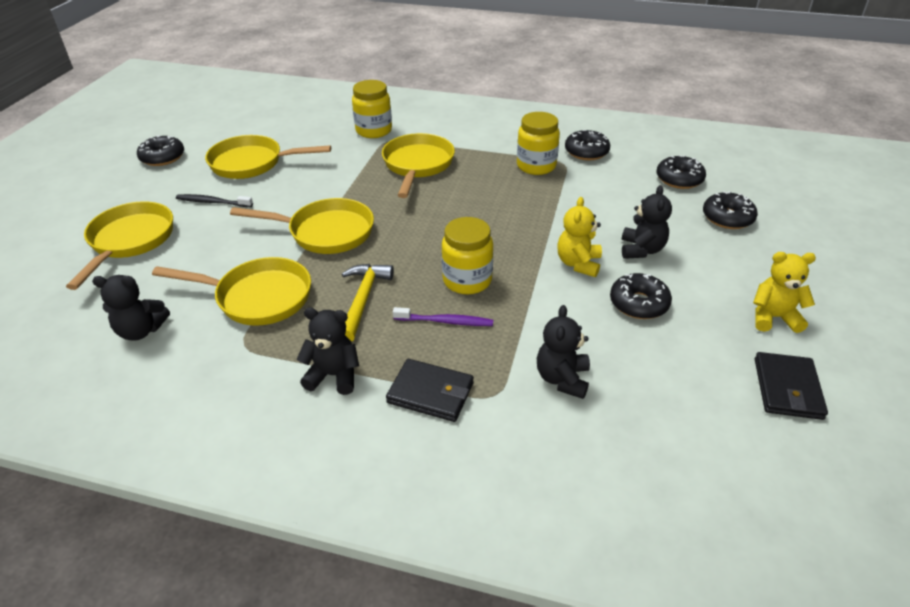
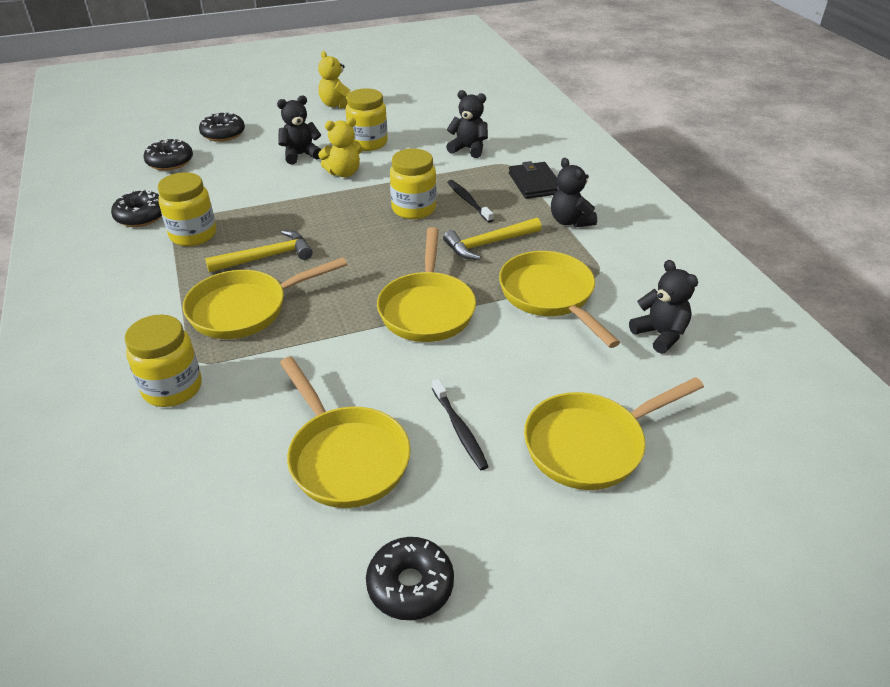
camera: 125 degrees left, 0 degrees up
yellow pan [230,198,374,254] -> yellow pan turned 150 degrees counterclockwise [377,227,476,342]
purple toothbrush [393,307,493,326] -> black toothbrush [447,180,494,223]
black teddy bear [537,305,590,399] -> black teddy bear turned 135 degrees counterclockwise [446,90,488,158]
black donut [610,273,672,319] -> yellow jar [346,88,388,151]
black wallet [755,352,828,420] -> none
none -> yellow hammer [205,230,313,273]

